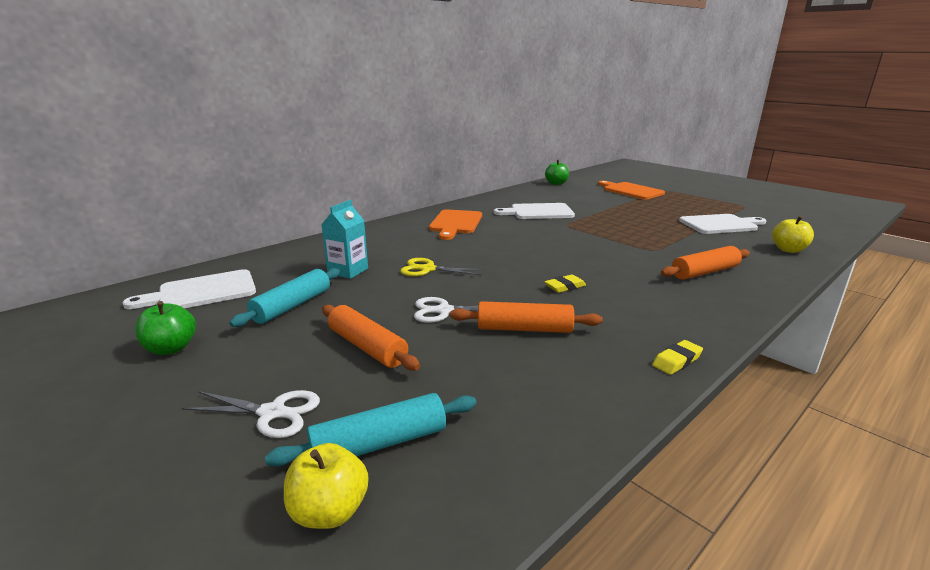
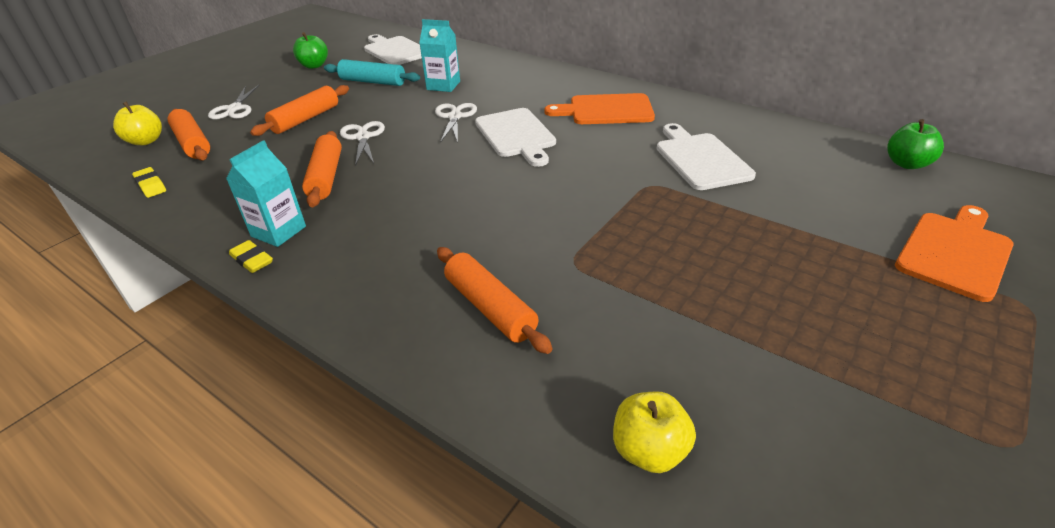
camera: 80 degrees right, 15 degrees up
turquoise rolling pin [265,393,476,466] -> orange rolling pin [168,109,210,161]
yellow scissors [400,258,484,276] -> white scissors [435,103,477,143]
yellow eraser [545,275,586,293] -> yellow eraser moved to [132,167,166,198]
white cutting board [679,214,766,234] -> white cutting board moved to [475,108,556,167]
none -> turquoise carton [226,140,306,247]

